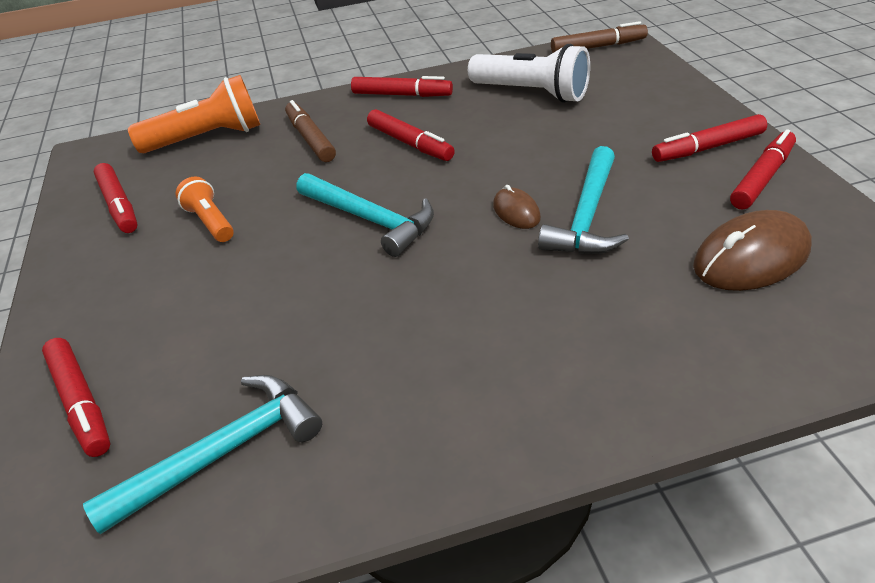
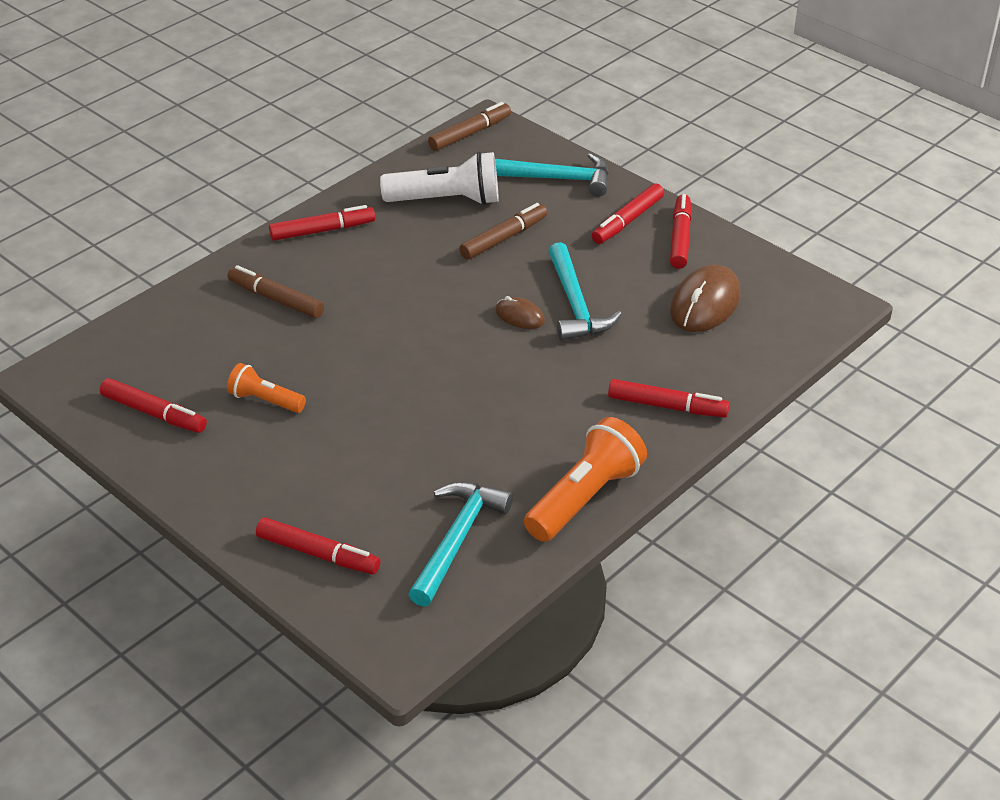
camera: 35 degrees left, 0 degrees up
orange flashlight [128,75,260,153] -> orange flashlight moved to [524,417,647,542]
turquoise hammer [297,173,434,257] -> turquoise hammer moved to [495,153,609,197]
red marker [367,109,455,161] -> red marker moved to [608,379,730,417]
none -> brown marker [459,203,547,260]

